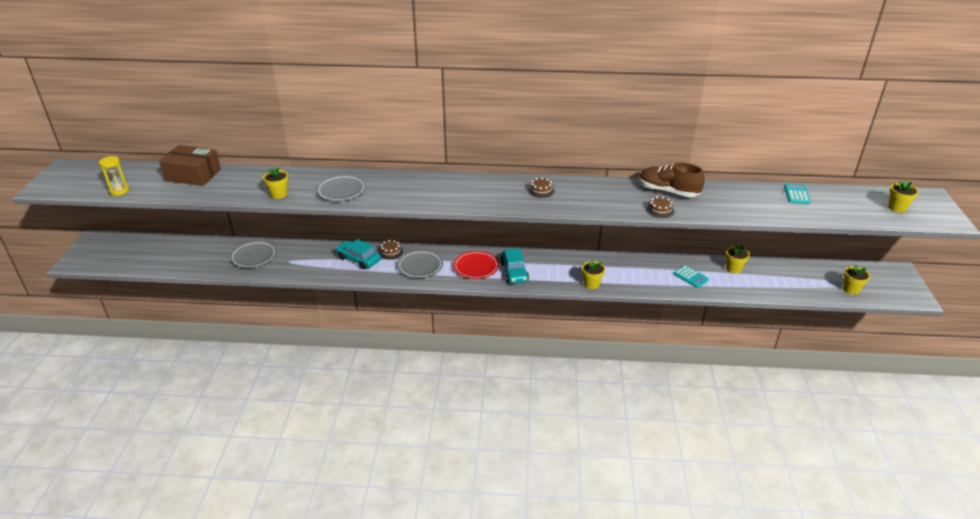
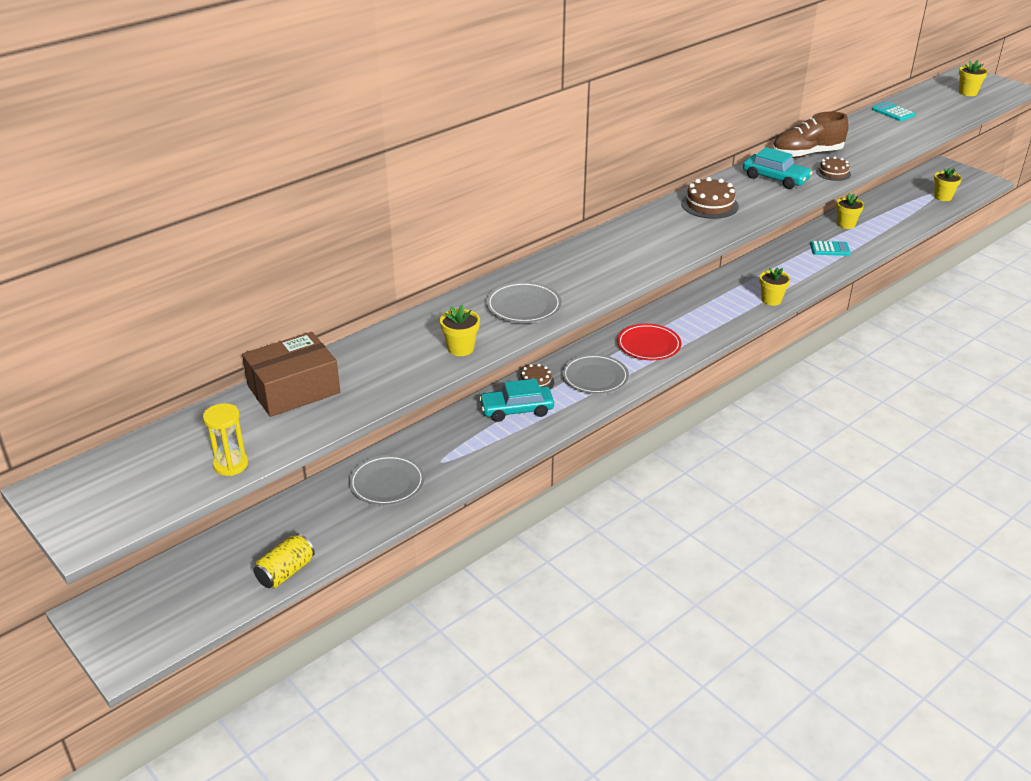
camera: 45 degrees left, 0 degrees up
turquoise car [500,248,529,284] -> turquoise car moved to [743,147,812,189]
brown cake [528,177,554,198] -> brown cake [681,177,739,219], size x1.59
none -> yellow can [254,534,315,588]

